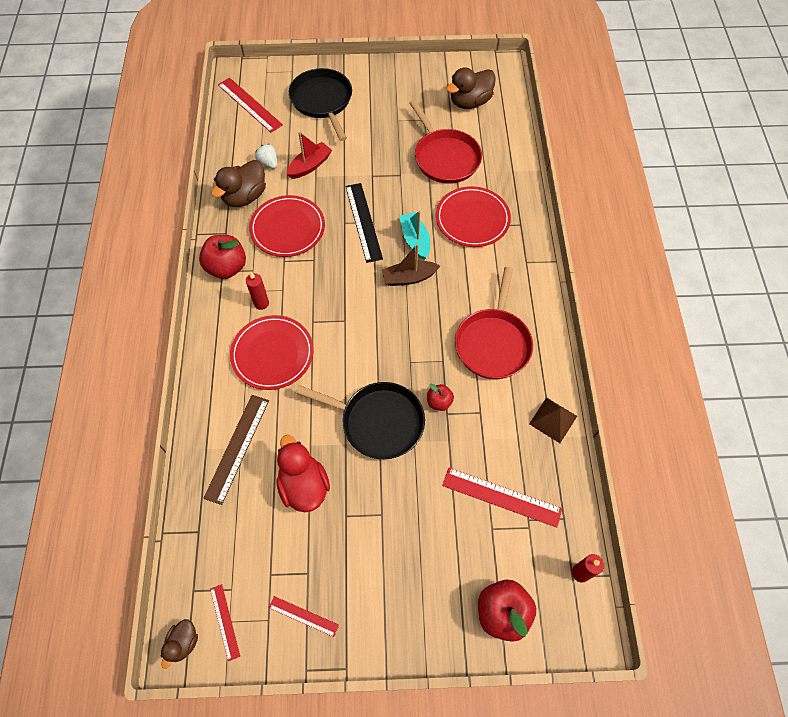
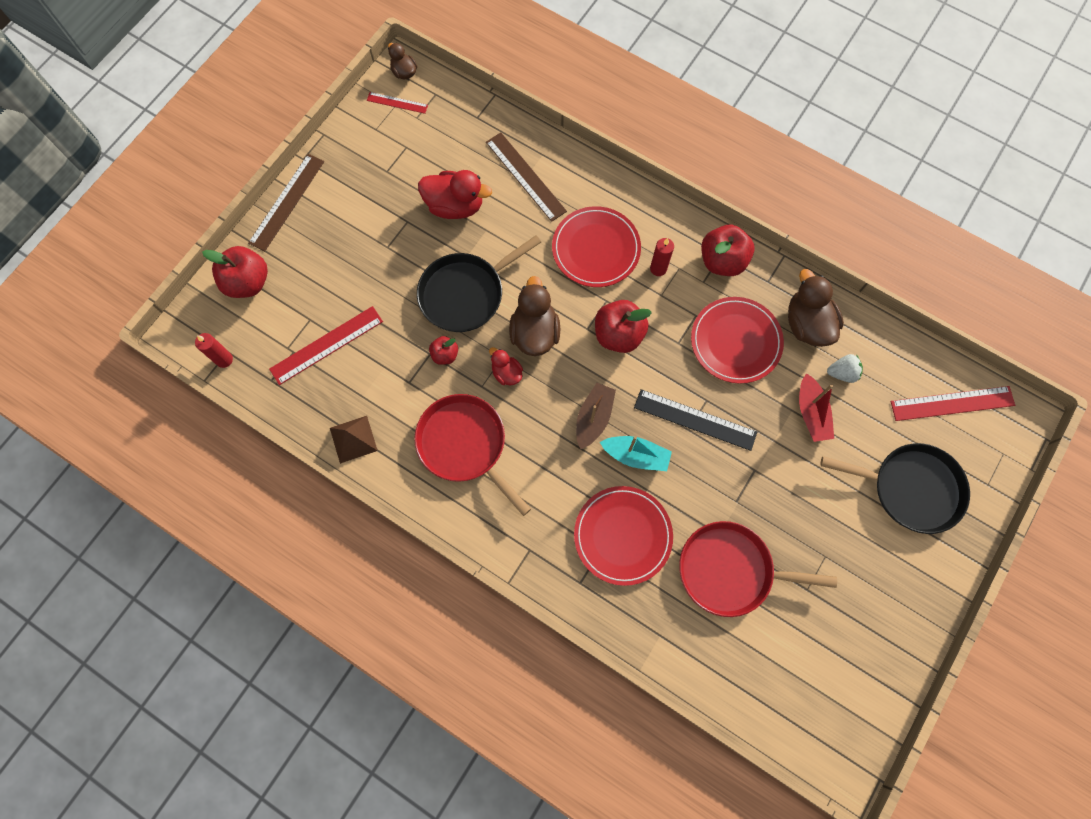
camera: 125 degrees right, 10 degrees up
red ruler [269,596,339,637] -> none
brown duck [446,67,496,109] -> brown duck moved to [509,276,560,356]
none -> brown ruler [248,154,324,251]
none -> red duck [489,347,523,385]
none -> red apple [595,300,652,353]

